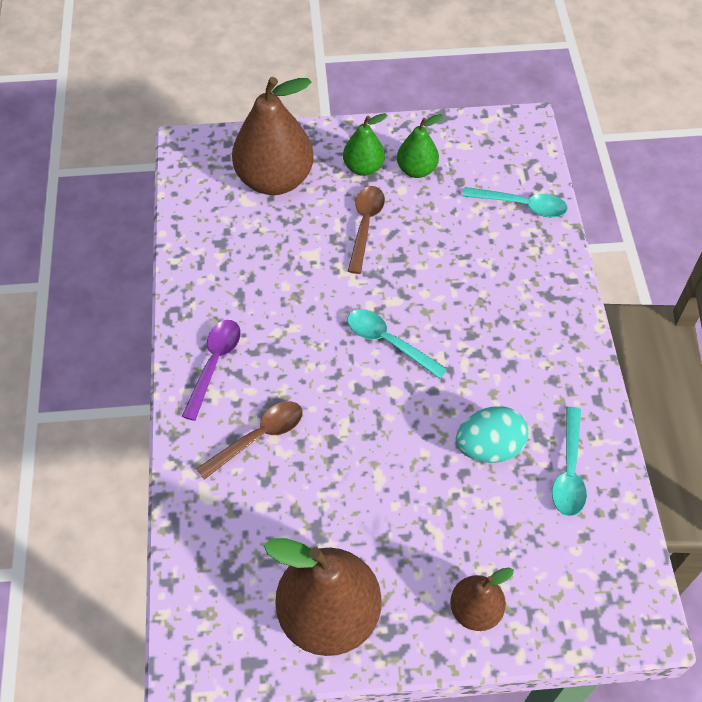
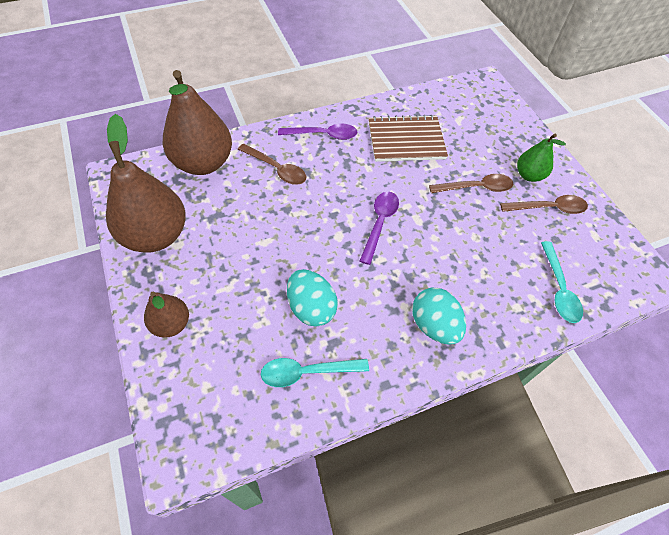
camera: 70 degrees right, 0 degrees up
brown pear [232,77,314,195] -> brown pear moved to [163,70,232,175]
turquoise spoon [347,309,447,379] -> purple spoon [360,192,399,265]
green pear [397,114,443,178] -> brown spoon [500,195,588,214]
none -> brown notebook [368,115,448,162]
none -> turquoise egg [412,288,466,345]

